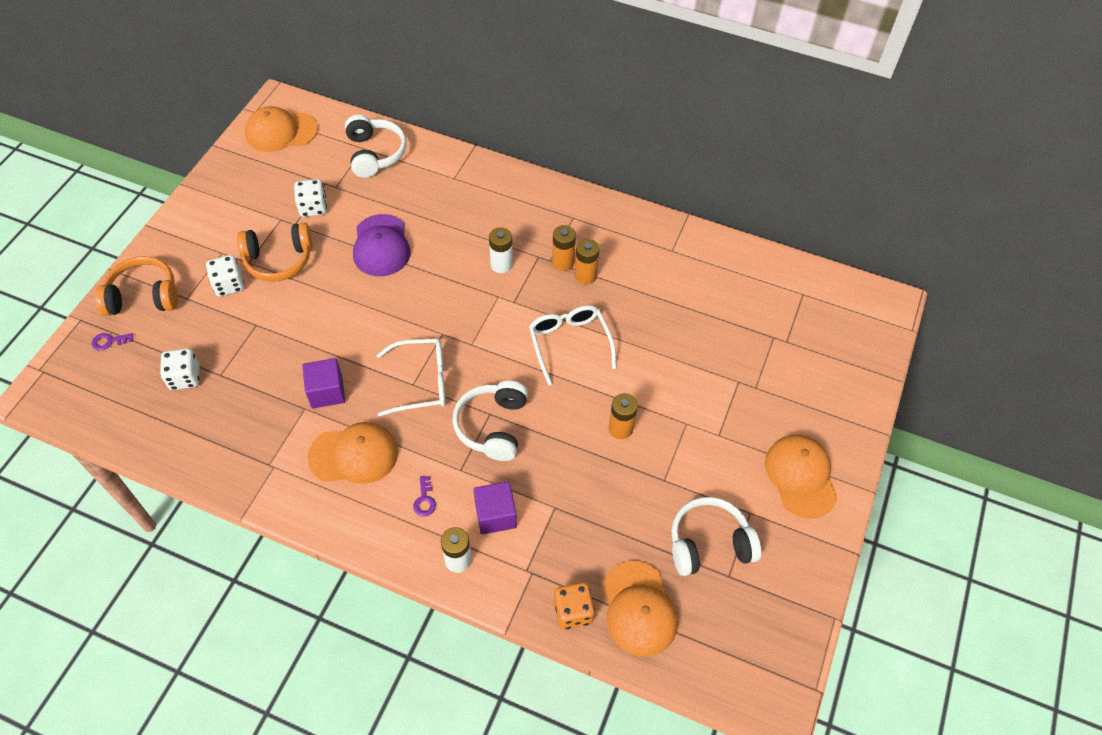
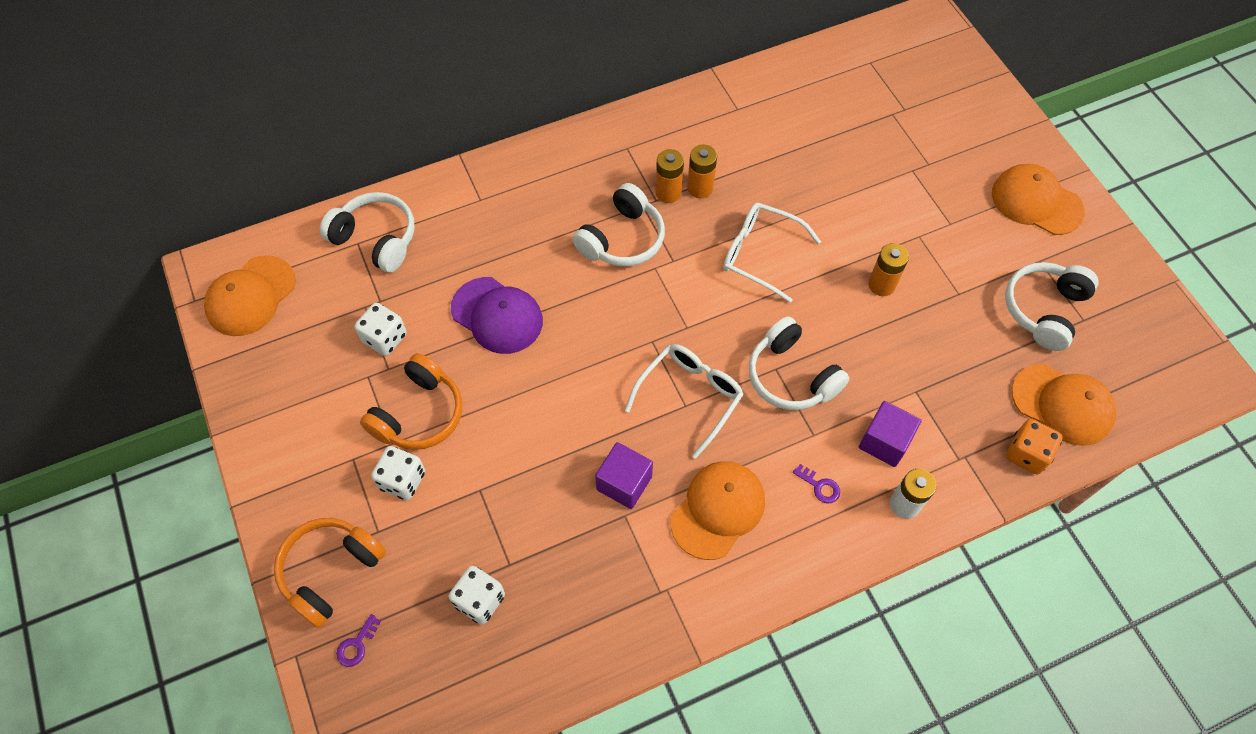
camera: 45 degrees left, 5 degrees up
white battery [489,227,513,273] -> white headphones [572,183,665,266]

